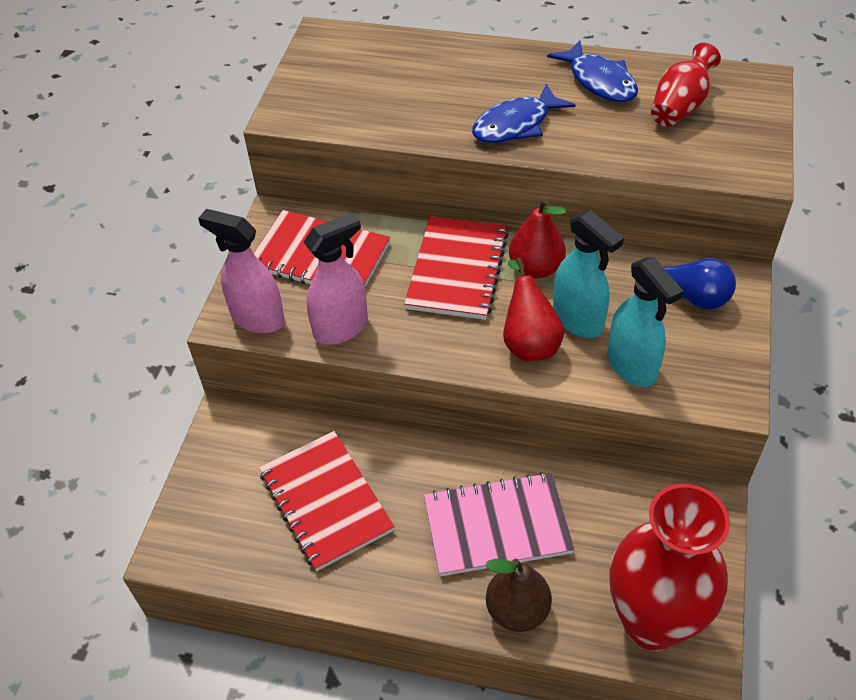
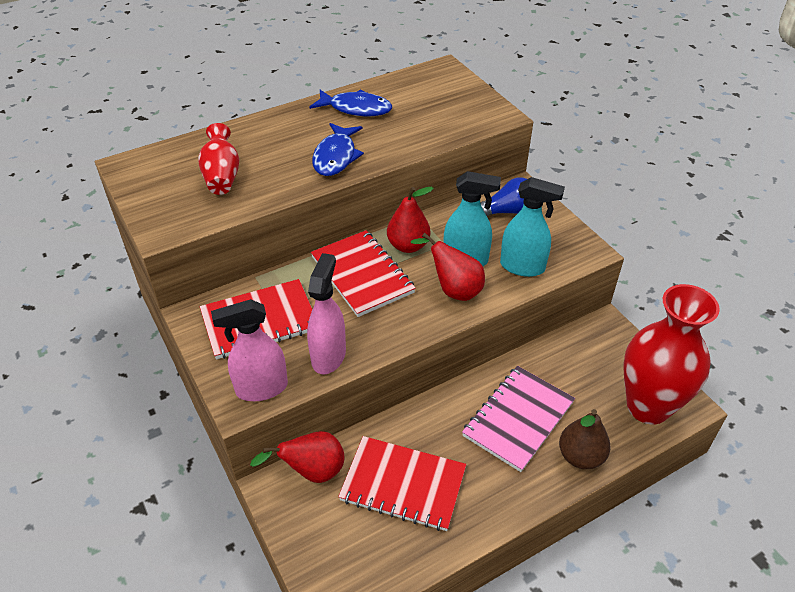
camera: 45 degrees left, 5 degrees down
red vase [651,43,721,127] -> red vase moved to [198,123,239,195]
none -> red pear [250,431,345,483]

